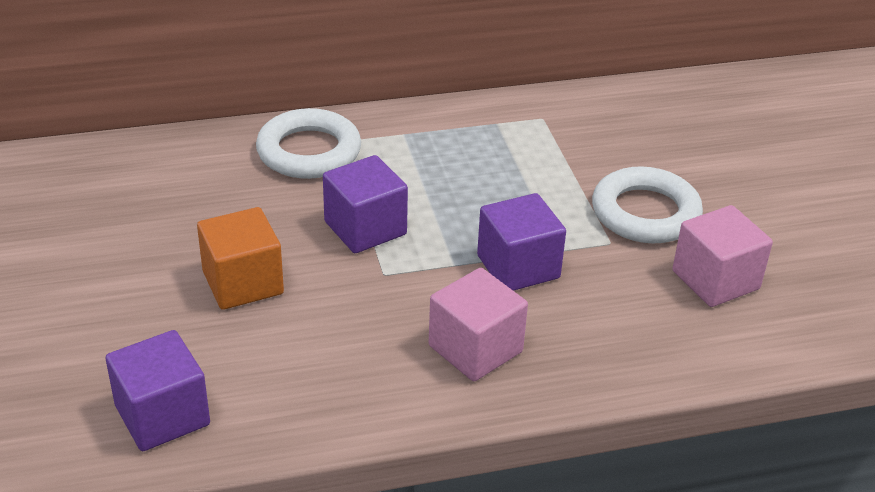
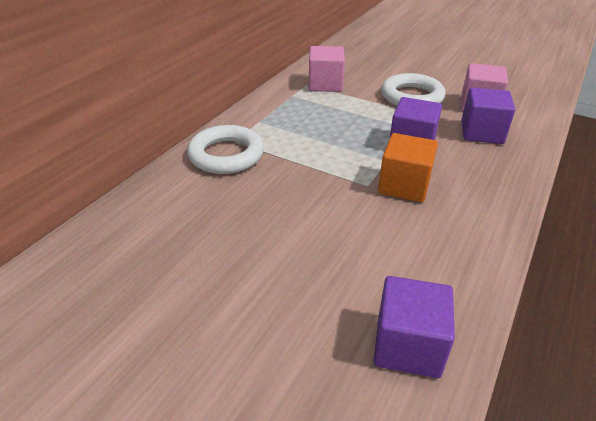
camera: 45 degrees left, 0 degrees up
orange cube [197,207,284,310] -> orange cube moved to [378,133,438,202]
purple cube [323,155,408,253] -> purple cube moved to [461,87,515,144]
pink cube [429,268,528,381] -> pink cube moved to [309,46,345,92]

